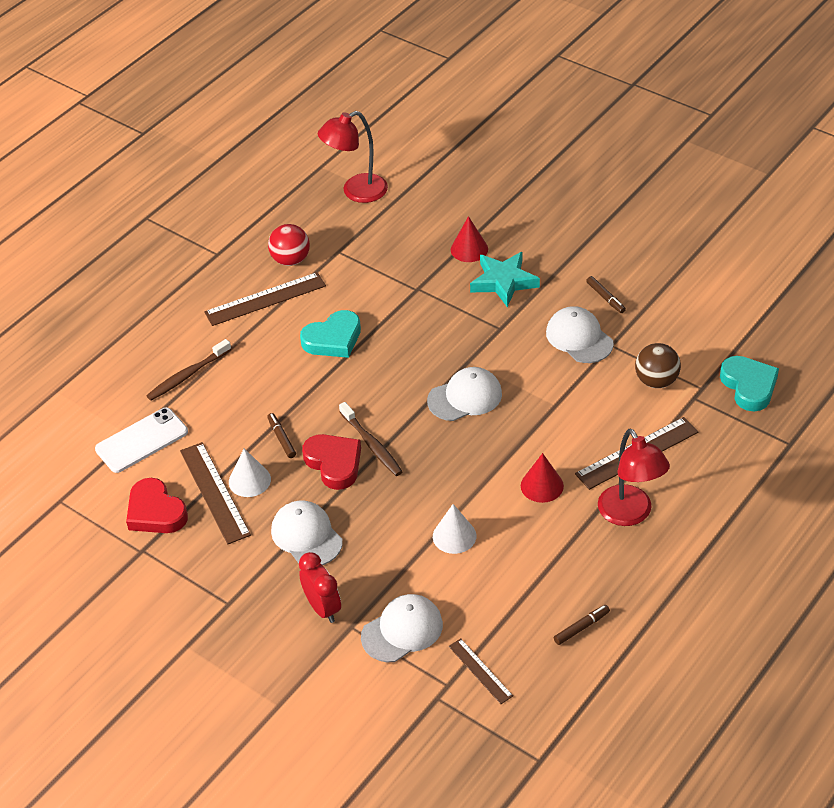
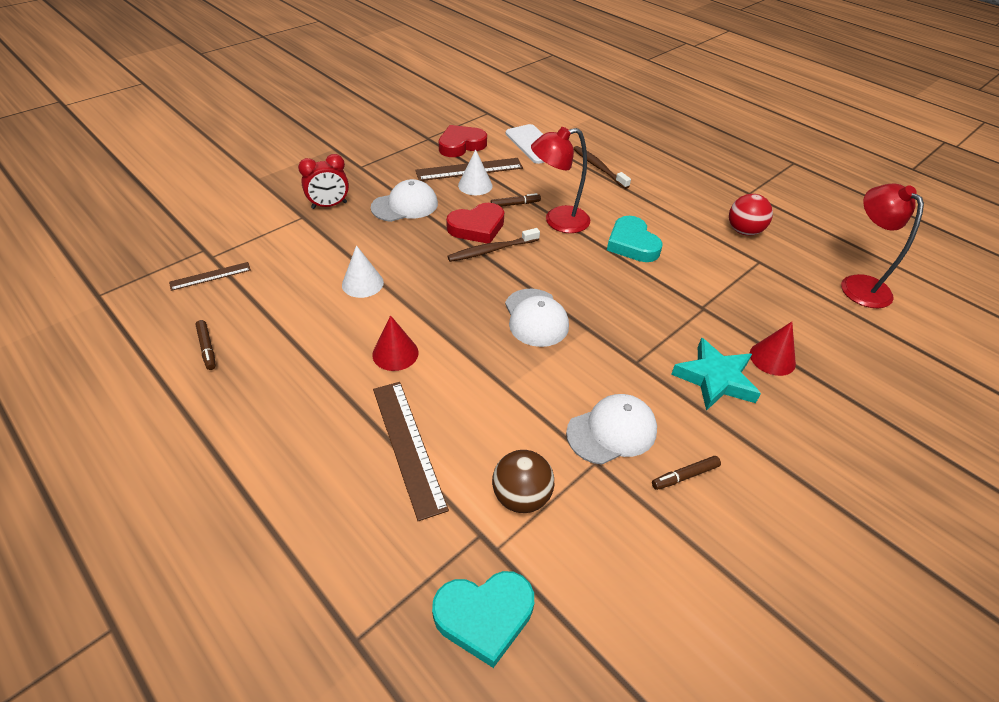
camera: 95 degrees right, 0 degrees up
brown ruler [204,272,326,326] -> none
white cap [361,594,443,662] -> none
red lamp [598,429,670,526] -> red lamp moved to [531,127,590,233]

